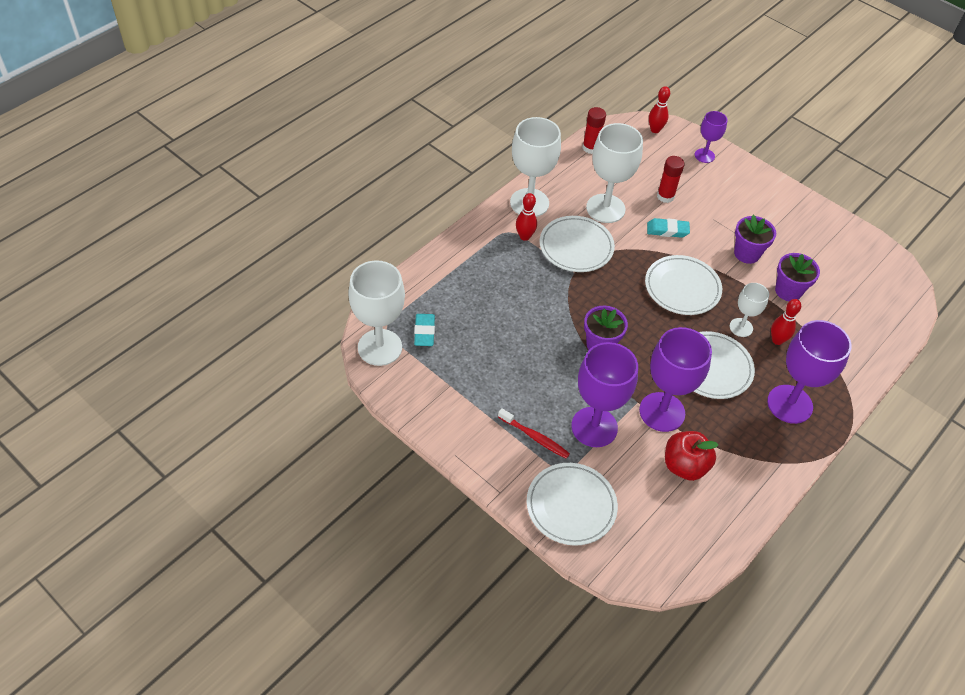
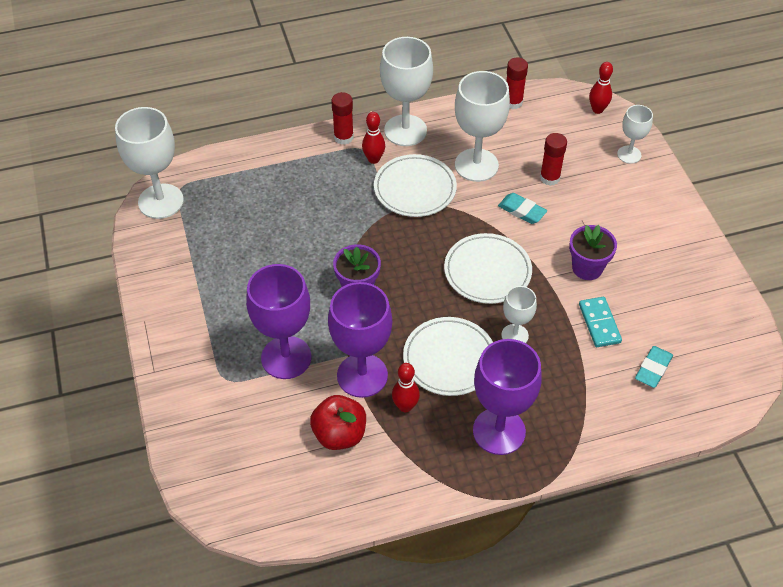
camera: 35 degrees right, 0 degrees up
turquoise eraser [414,314,435,346] -> turquoise eraser moved to [635,346,673,388]
red toothbrush [498,408,570,459] -> none
white plate [527,463,618,546] -> none
purple goblet [695,111,727,163] -> white goblet [617,105,653,164]
red bowling pin [771,299,801,345] -> red bowling pin moved to [392,363,420,412]
purple flower pot [775,253,820,301] -> turquoise domino [579,297,622,347]
none -> red glue stick [331,92,354,145]

